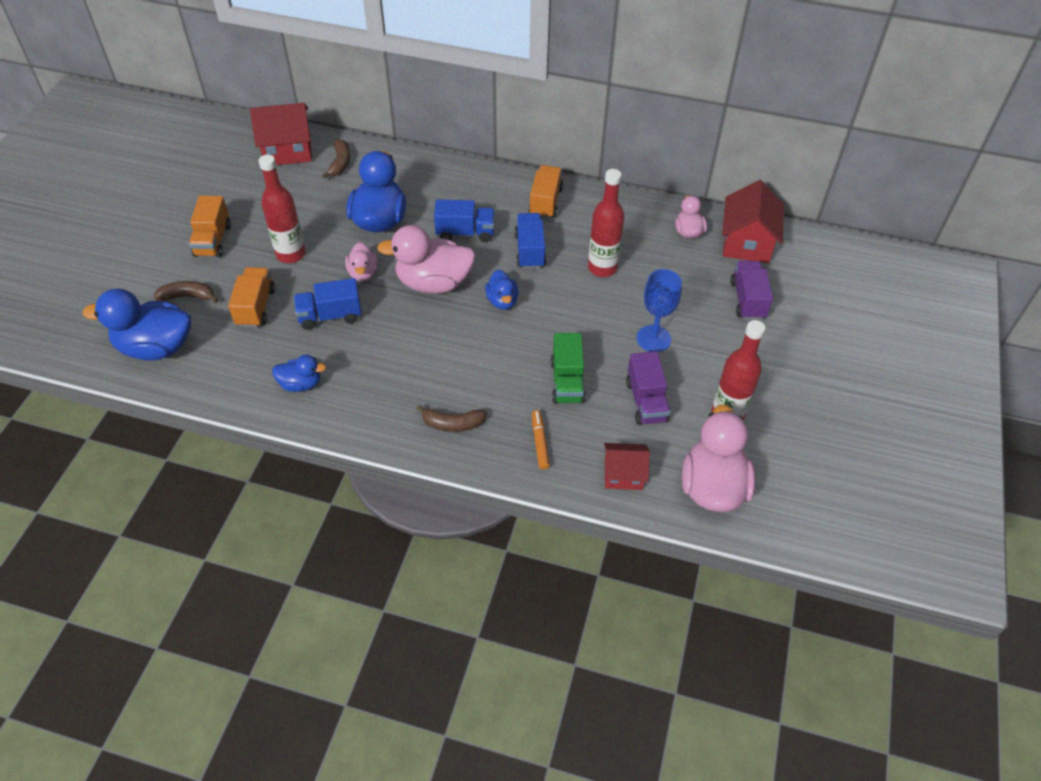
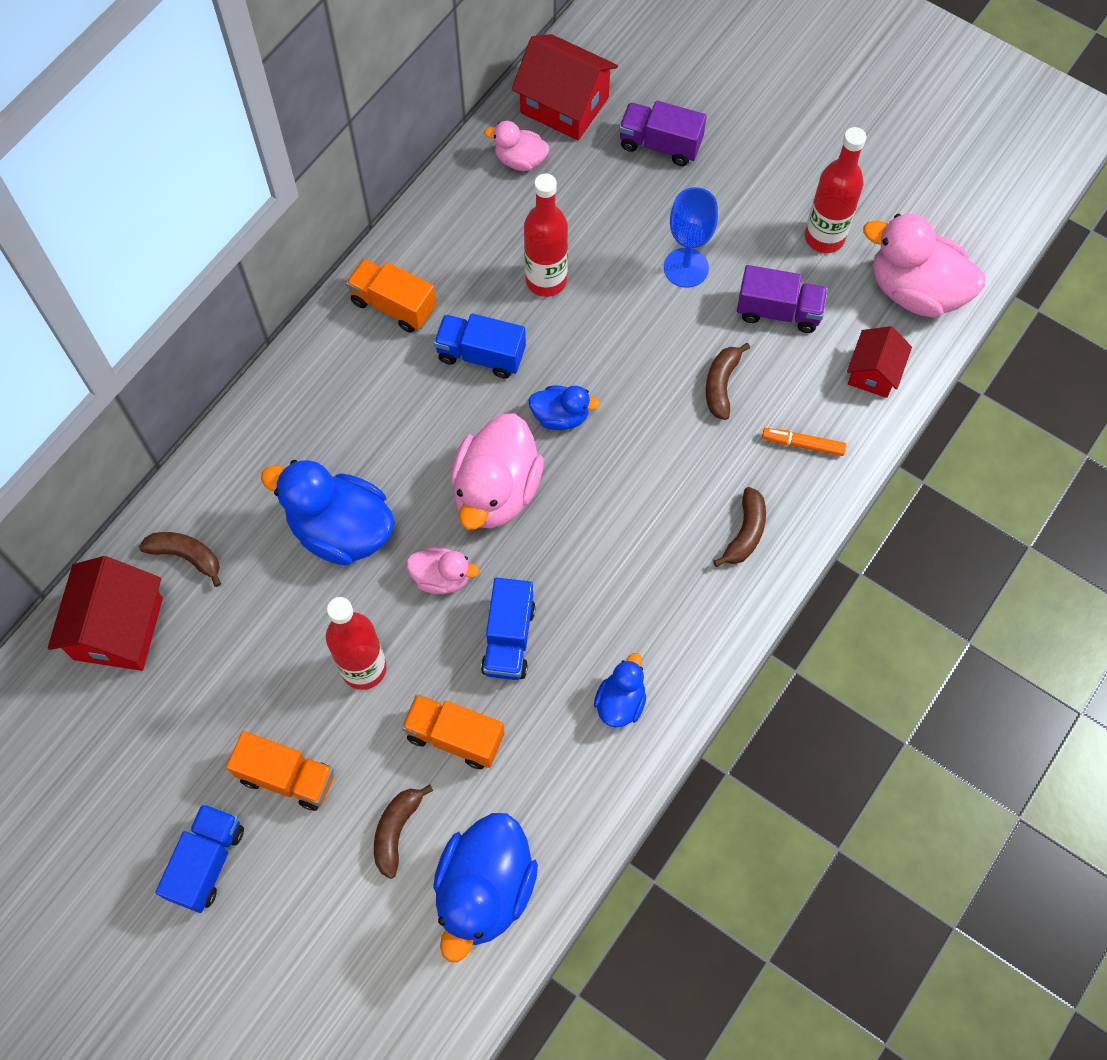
camera: 70 degrees left, 15 degrees up
blue truck [434,200,495,243] -> blue truck moved to [155,804,244,913]
green truck [551,333,586,403] -> brown banana [706,343,750,420]

